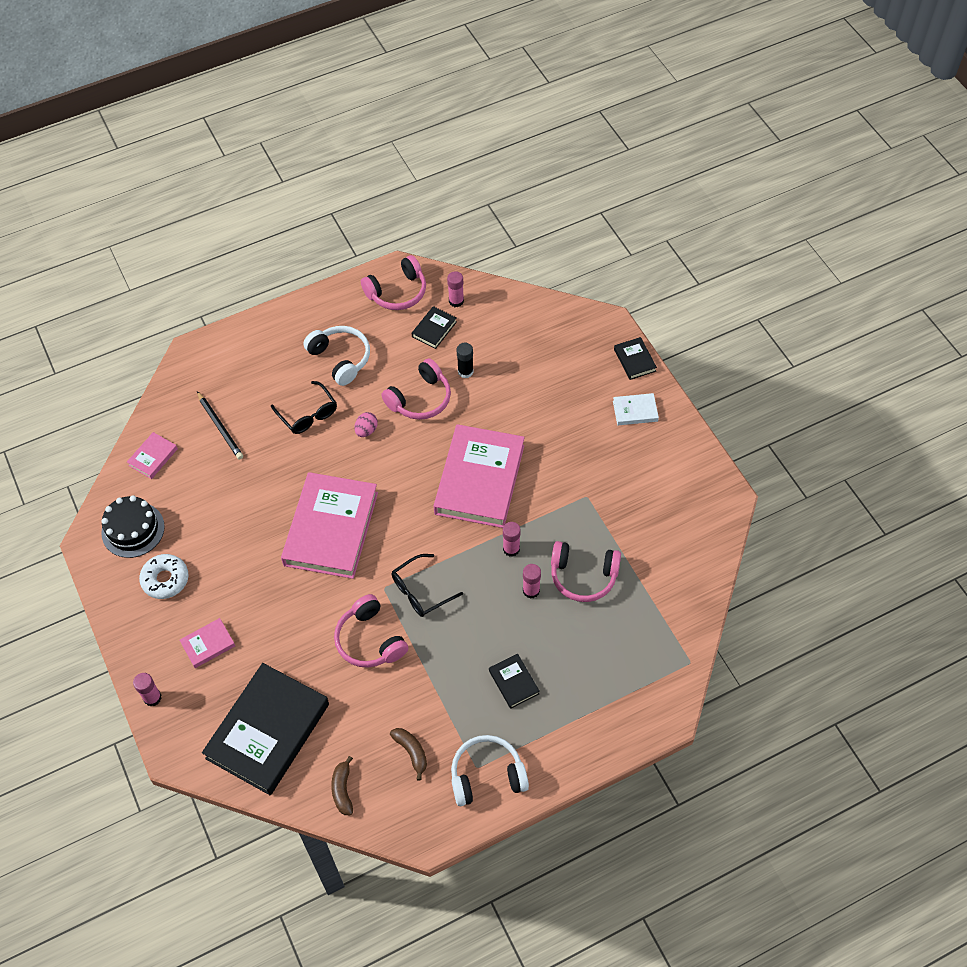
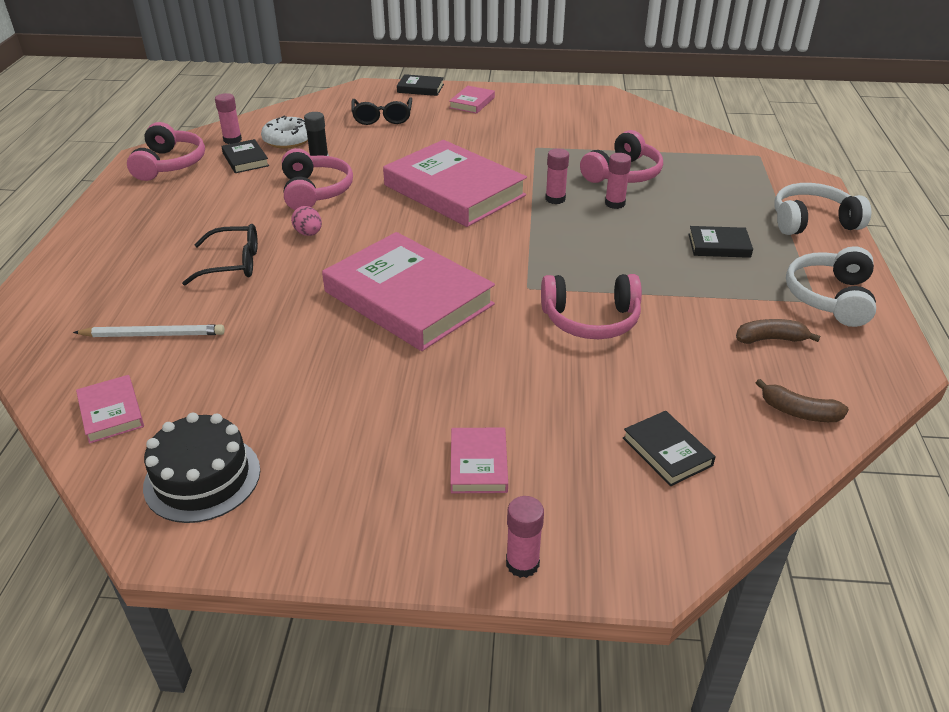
camera: 60 degrees left, 20 degrees down
white donut [139,554,189,599] -> white donut moved to [261,115,308,149]
black pencil [197,391,243,460] -> white pencil [73,324,225,337]
black book [202,663,329,795] -> black book [623,411,716,486], size x0.43
white headphones [303,326,370,386] -> white headphones moved to [774,183,871,235]
black glasses [392,554,463,617] -> black glasses moved to [351,97,412,125]
white book [613,393,659,425] -> pink book [449,86,495,114]

